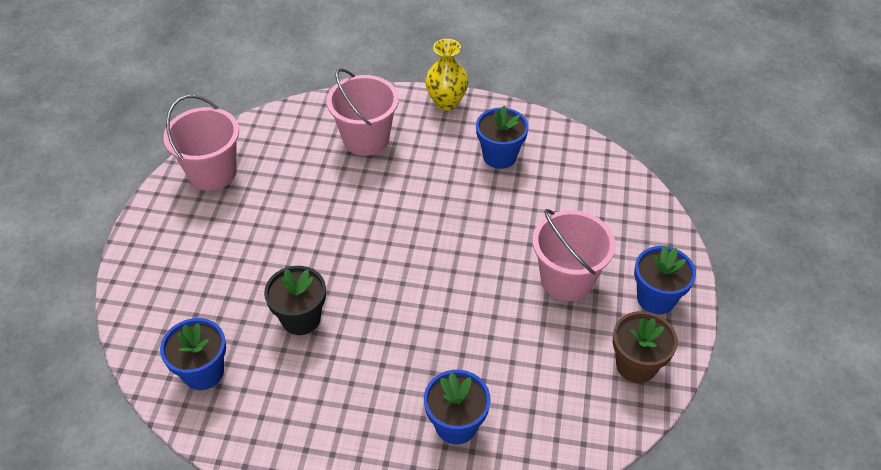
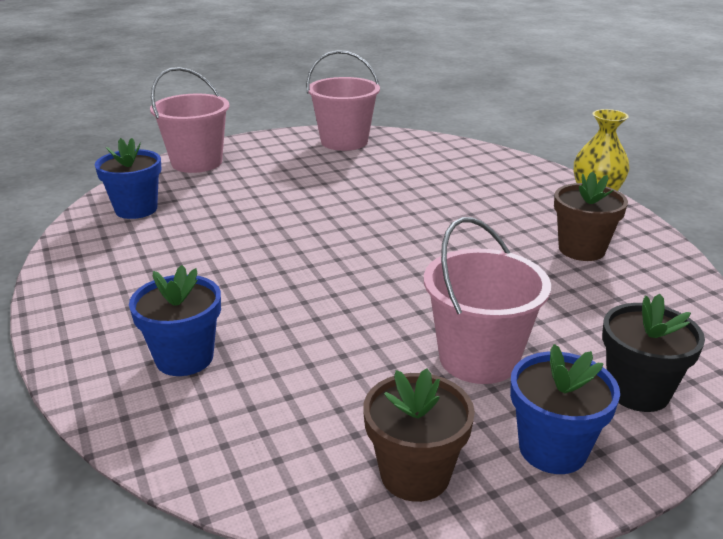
camera: 55 degrees right, 20 degrees down
black flower pot [264,266,326,335] -> black flower pot moved to [602,294,705,412]
pink bucket [326,68,399,156] -> pink bucket moved to [150,67,230,173]
blue flower pot [476,106,528,169] -> brown flower pot [554,171,628,261]

